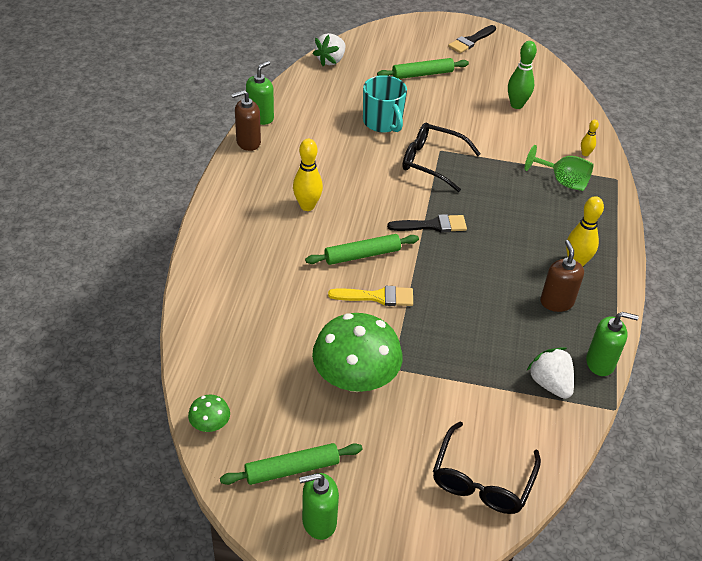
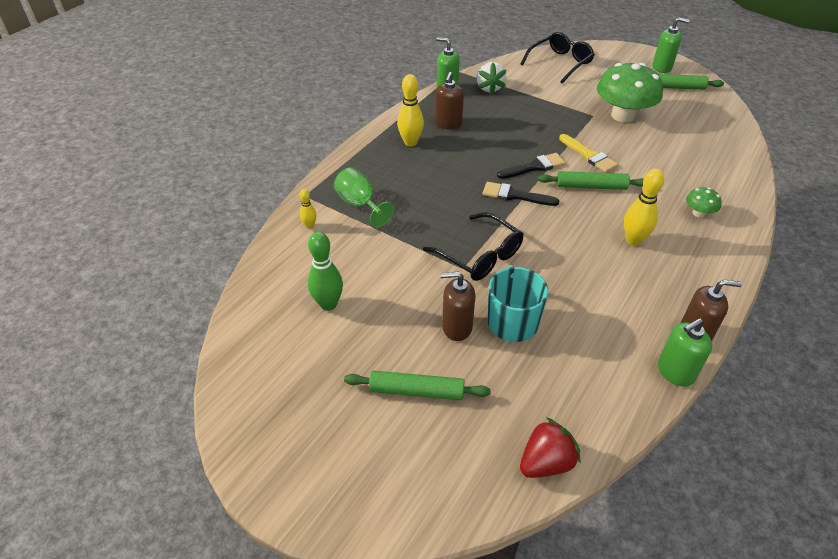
camera: 155 degrees left, 0 degrees up
green mushroom [188,395,230,432] -> green mushroom moved to [686,187,722,218]
white strawberry [312,33,345,66] -> red strawberry [520,417,580,478]
yellow brush [328,286,413,306] -> yellow brush turned 150 degrees counterclockwise [559,134,618,173]
black brush [448,25,496,53] -> black brush moved to [497,153,566,179]
none -> brown soap dispenser [441,272,476,341]

